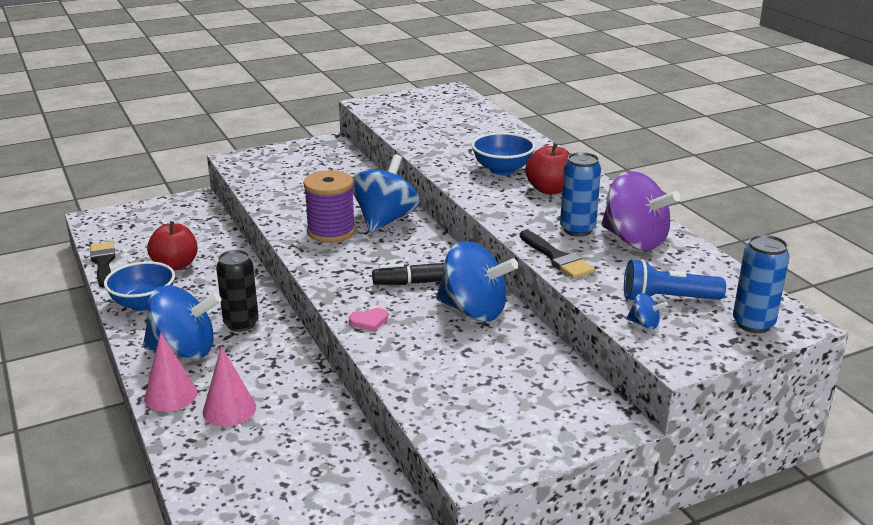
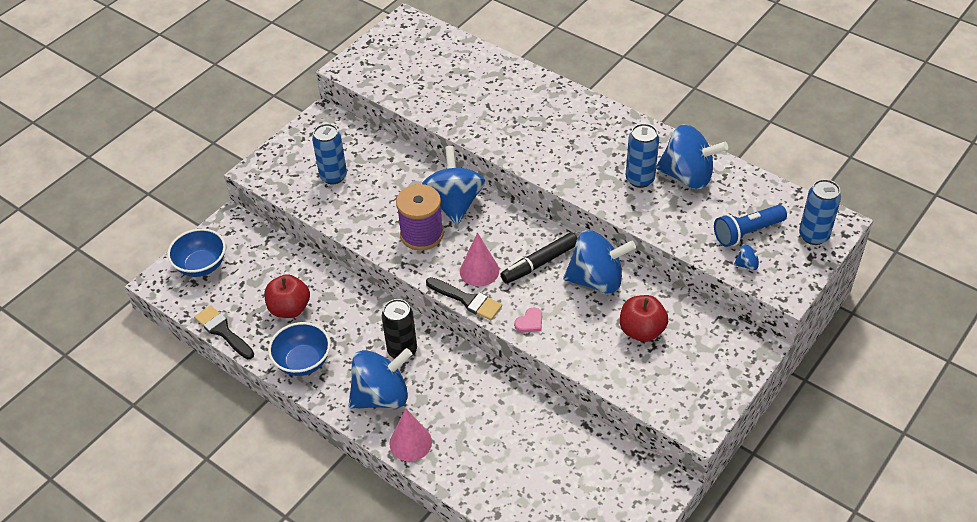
camera: 25 degrees left, 20 degrees up
pink cone [203,346,256,427] -> pink cone moved to [460,232,499,287]
blue bowl [471,132,535,175] -> blue bowl moved to [167,228,226,277]
black brush [520,230,595,278] -> black brush moved to [426,277,502,320]
red apple [525,143,570,195] -> red apple moved to [620,295,668,342]
purple spinning top [601,171,680,251] -> blue spinning top [656,124,728,189]
none -> blue can [312,124,347,184]

